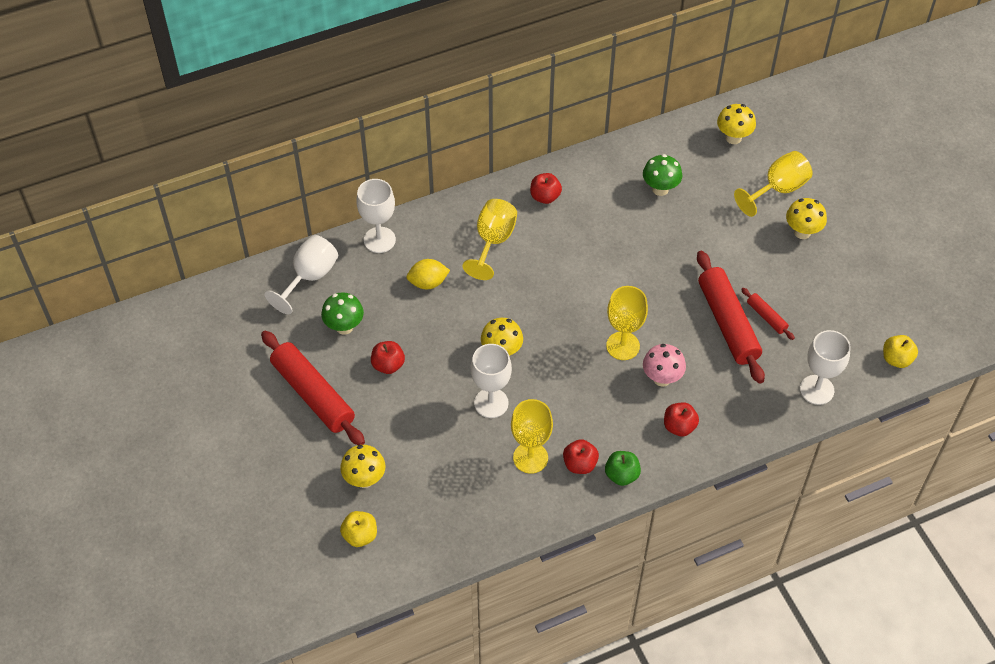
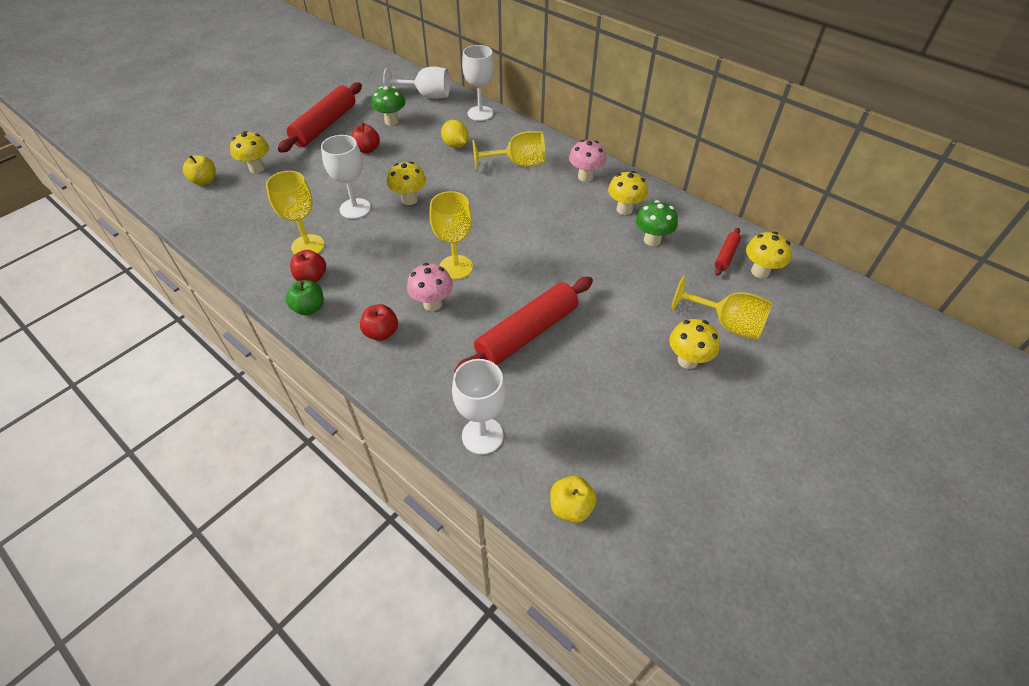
camera: 65 degrees right, 5 degrees down
red apple [530,173,562,204] -> pink mushroom [569,140,606,182]
red rolling pin [741,288,795,340] -> red rolling pin moved to [715,228,741,276]
none -> yellow mushroom [608,171,648,215]

